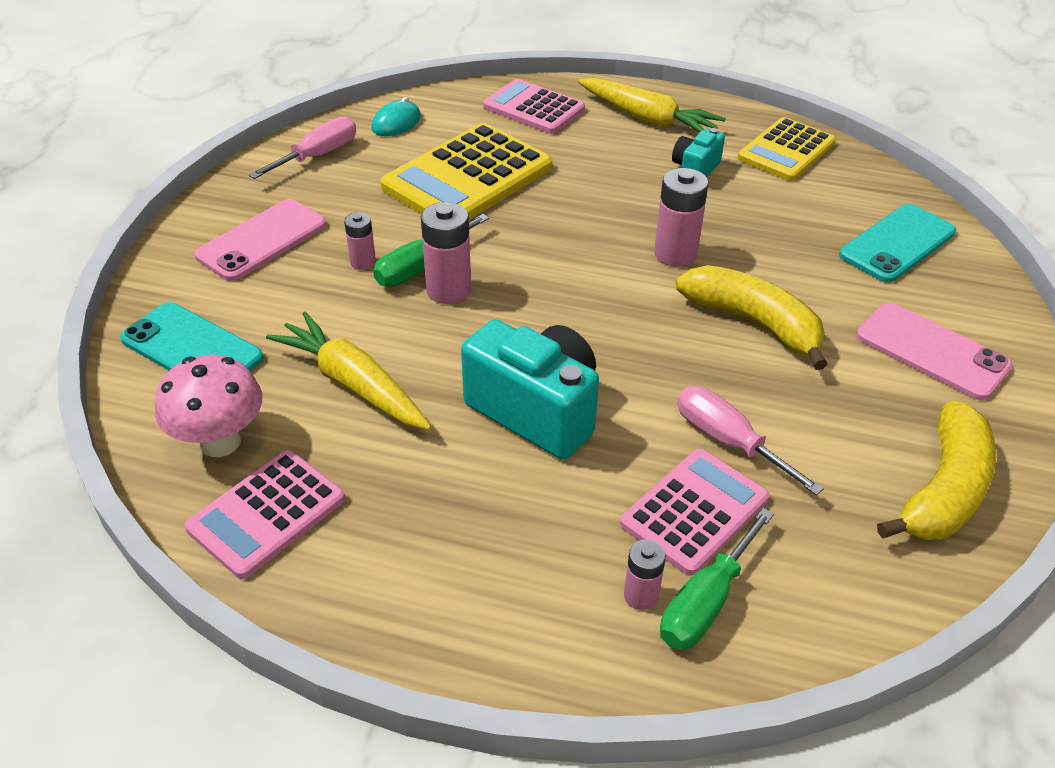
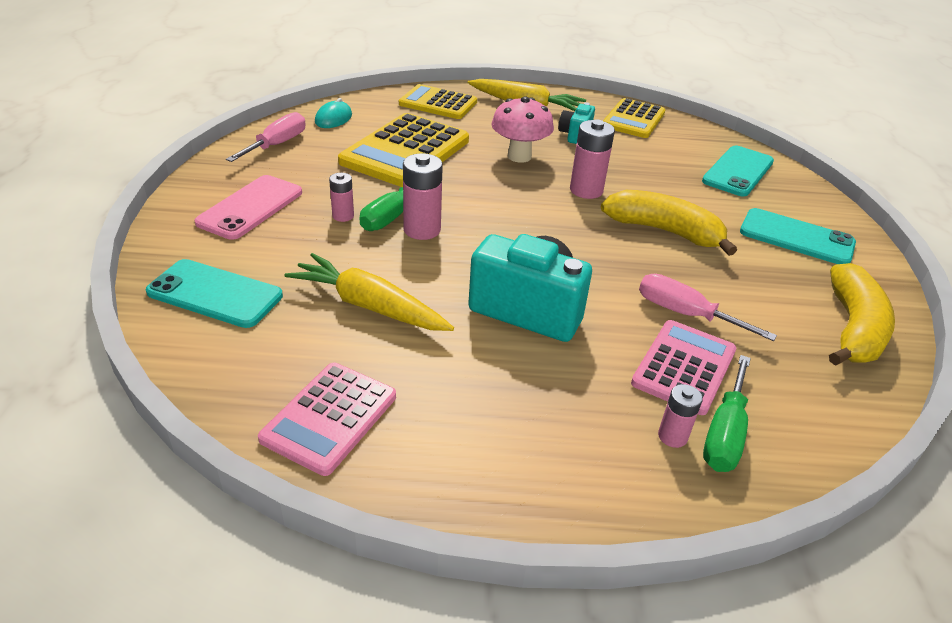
camera: 15 degrees left, 5 degrees down
pink mushroom [155,355,263,457] -> pink mushroom moved to [491,97,554,163]
pink calculator [483,79,585,134] -> yellow calculator [399,84,477,119]
pink phone [856,303,1012,400] -> turquoise phone [740,208,856,264]

